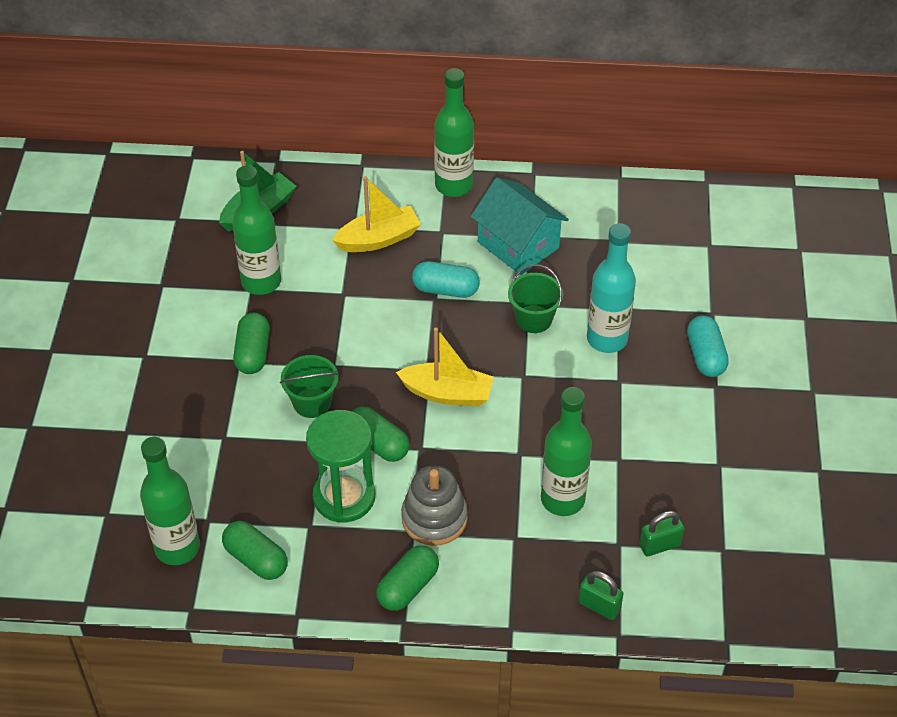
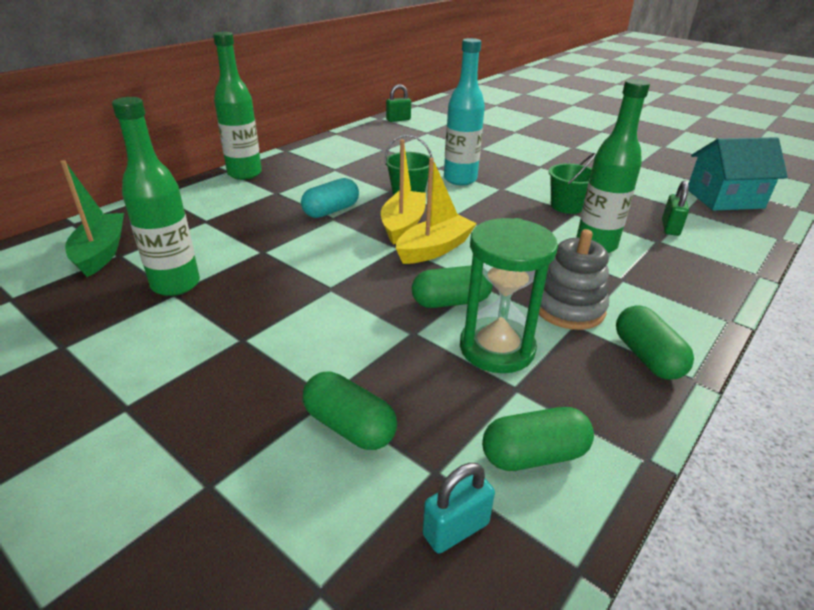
camera: 55 degrees left, 15 degrees down
green bottle [140,437,200,565] -> turquoise padlock [422,463,495,553]
green capsule [233,313,270,374] -> green capsule moved to [303,371,397,450]
green bucket [280,355,339,418] -> green bucket moved to [549,153,596,214]
yellow boat [332,176,421,252] -> yellow boat moved to [381,139,426,245]
turquoise house [471,178,569,275] -> turquoise house moved to [688,137,788,211]
green padlock [578,571,624,620] -> green padlock moved to [386,84,411,122]
turquoise capsule [687,316,729,377] -> none

